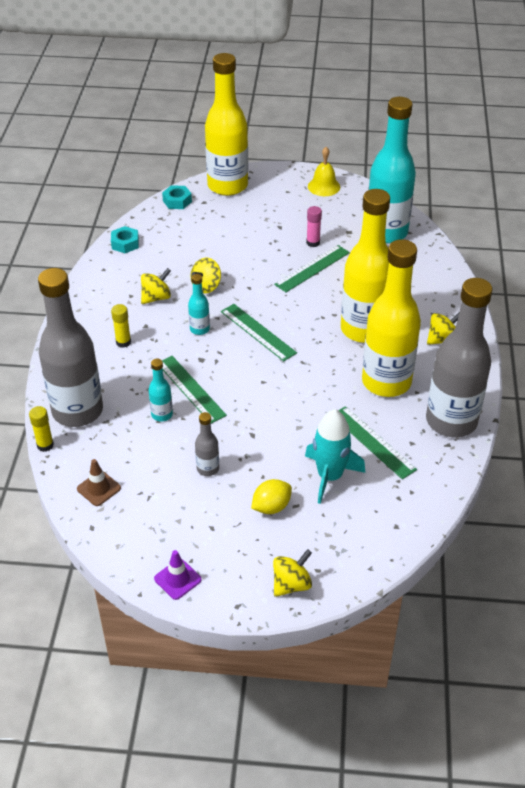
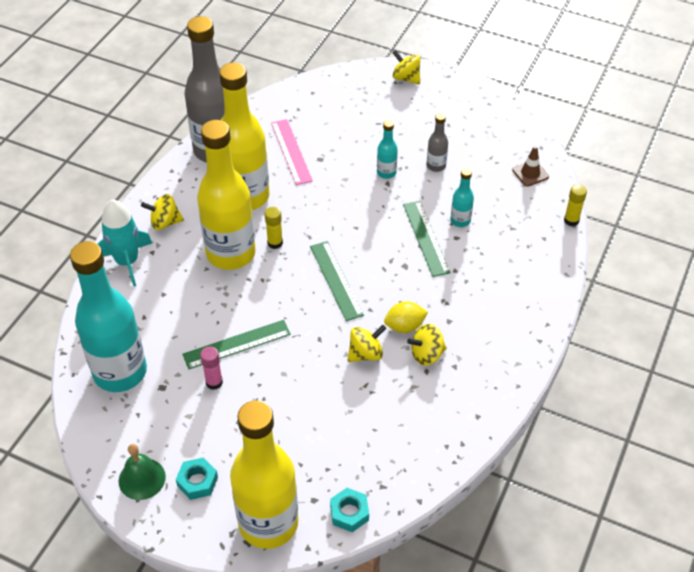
camera: 160 degrees left, 5 degrees up
grey bottle [38,268,103,427] -> none
turquoise nut [111,226,139,253] -> turquoise nut moved to [176,457,218,500]
yellow glue stick [111,304,131,348] -> yellow glue stick moved to [265,207,283,249]
purple traffic cone [154,550,201,600] -> none
turquoise bottle [188,274,210,335] -> turquoise bottle moved to [377,120,398,179]
yellow lemon [251,479,292,514] -> yellow lemon moved to [384,301,428,333]
yellow spinning top [273,549,312,597] -> yellow spinning top turned 60 degrees clockwise [392,50,420,84]
turquoise rocket [305,409,365,504] -> turquoise rocket moved to [98,199,152,286]
yellow bell [308,147,340,196] -> green bell [119,444,166,500]
green ruler [338,406,417,479] -> pink ruler [271,119,313,185]

